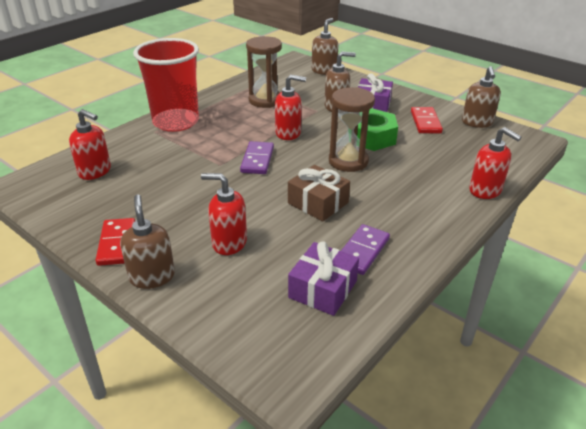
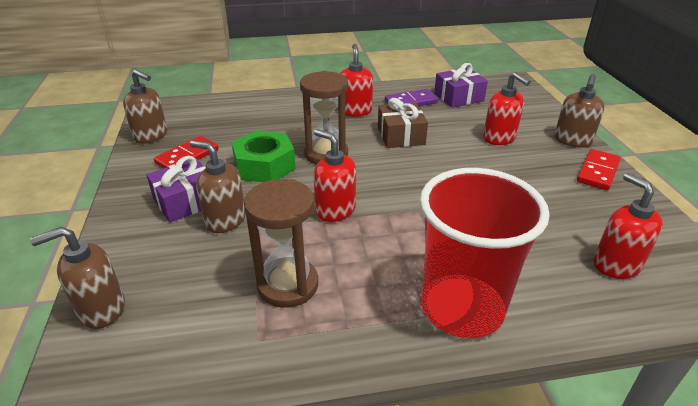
camera: 140 degrees left, 0 degrees up
purple domino [240,141,274,174] -> none
brown soap dispenser [462,66,501,128] -> brown soap dispenser turned 75 degrees clockwise [123,69,167,143]
red soap dispenser [469,127,522,199] -> red soap dispenser moved to [340,44,373,117]

